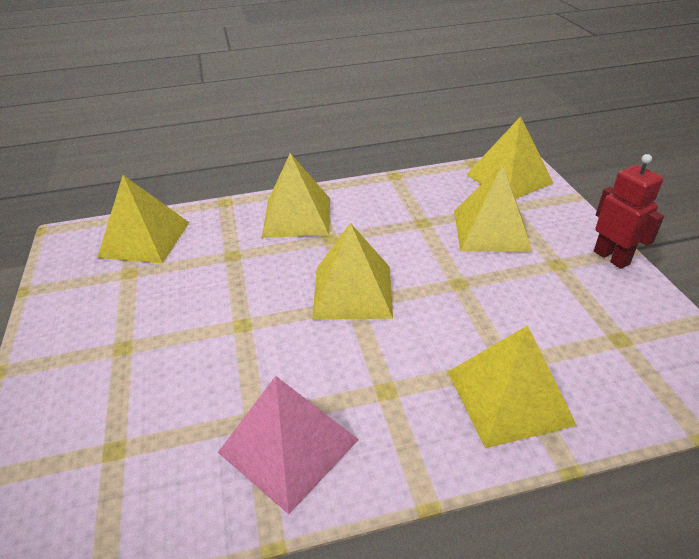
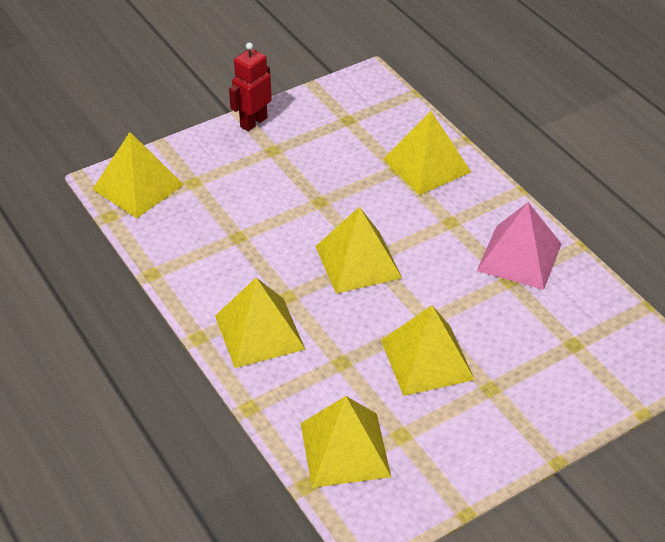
camera: 110 degrees left, 5 degrees up
yellow pyramid [454,164,533,252] -> yellow pyramid moved to [381,305,475,396]

